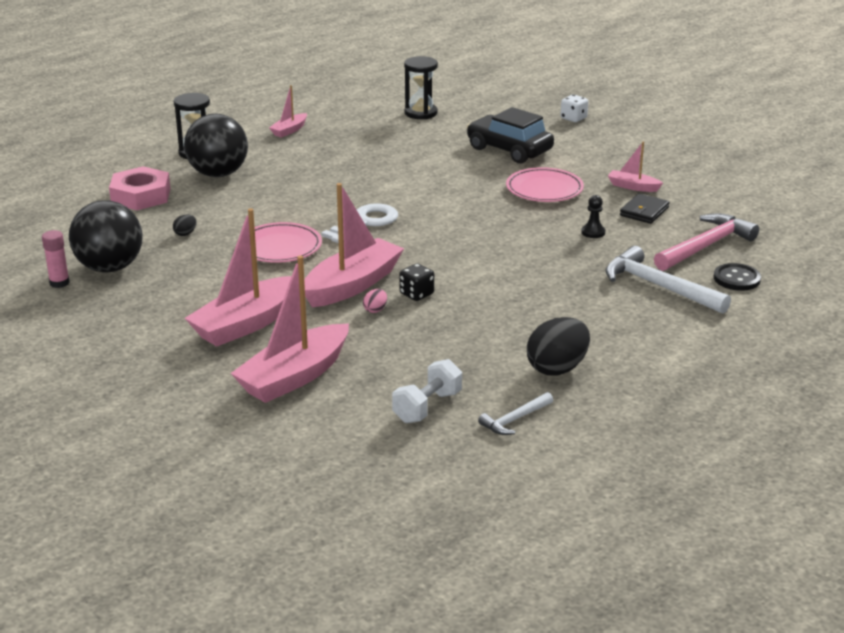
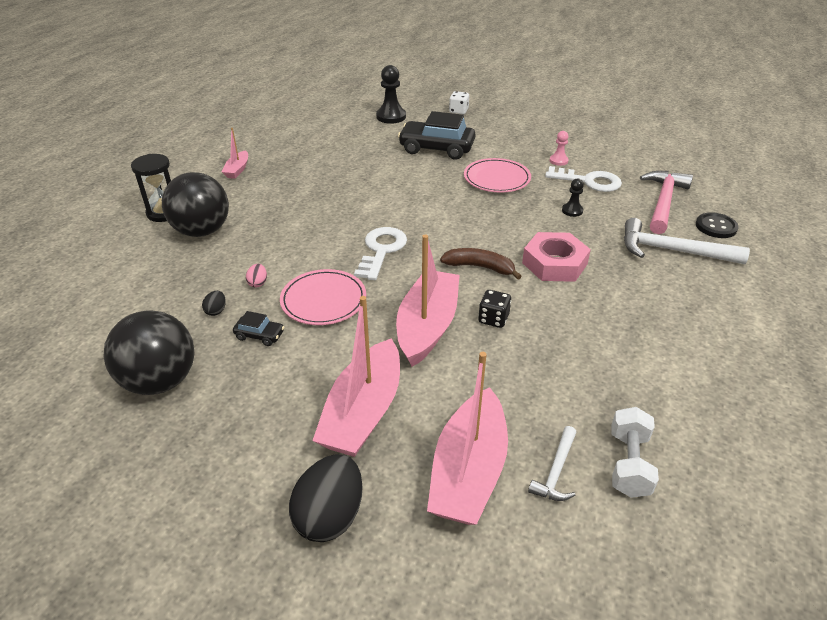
camera: 25 degrees left, 10 degrees up
pink glue stick [42,230,70,288] -> none
pink nut [109,166,171,210] -> pink nut moved to [522,232,591,282]
pink egg [363,289,387,313] -> pink egg moved to [246,264,267,287]
black hourglass [404,56,438,119] -> none
white hammer [478,392,553,435] -> white hammer moved to [528,426,577,501]
black egg [527,317,590,375] -> black egg moved to [289,454,363,542]
pink boat [608,142,663,192] -> pink pawn [550,131,569,166]
black wallet [620,193,670,224] -> white key [545,166,622,192]
none -> black car [233,311,284,346]
none -> black pawn [376,65,406,124]
none -> brown banana [440,248,522,280]

